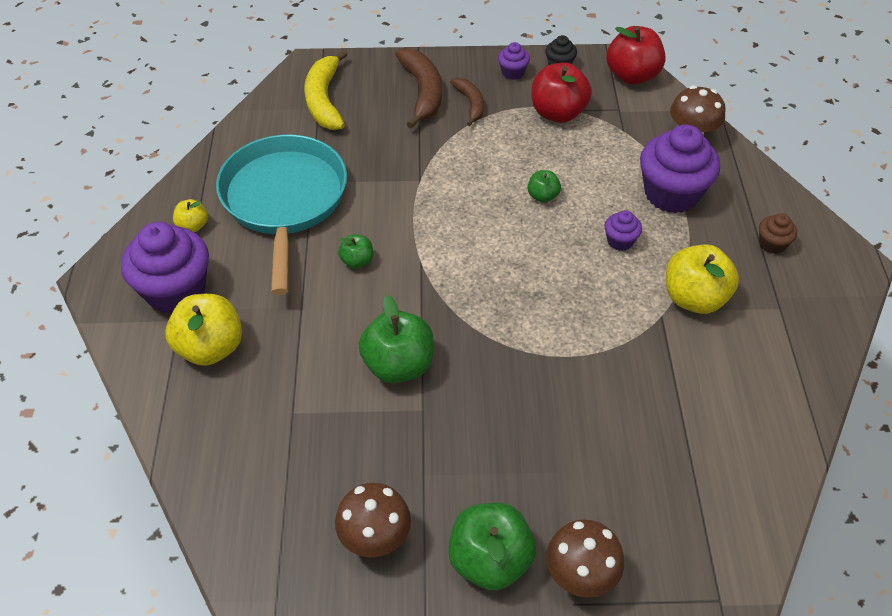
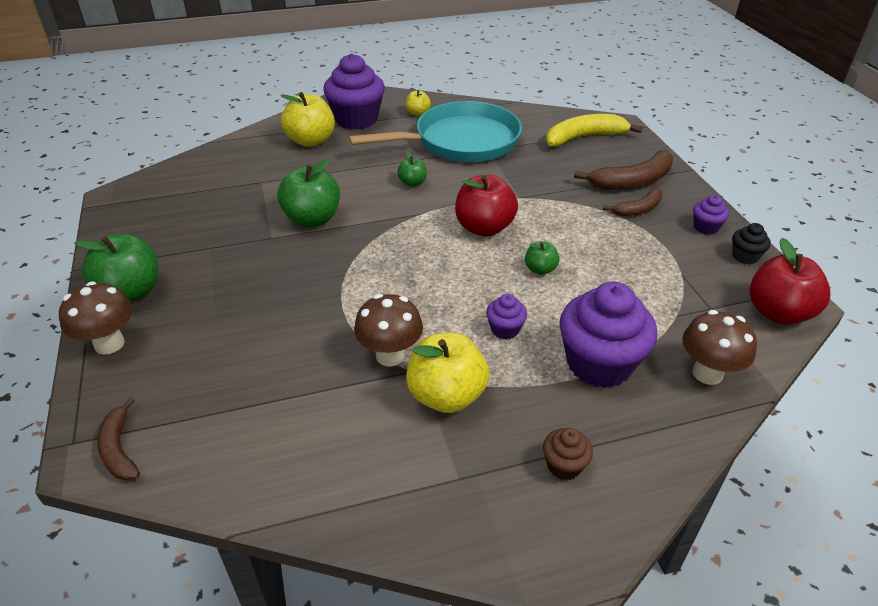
camera: 75 degrees right, 10 degrees down
brown mushroom [335,483,411,557] -> brown mushroom moved to [354,294,423,367]
red apple [532,62,592,123] -> red apple moved to [455,175,518,236]
none -> brown banana [97,397,140,480]

